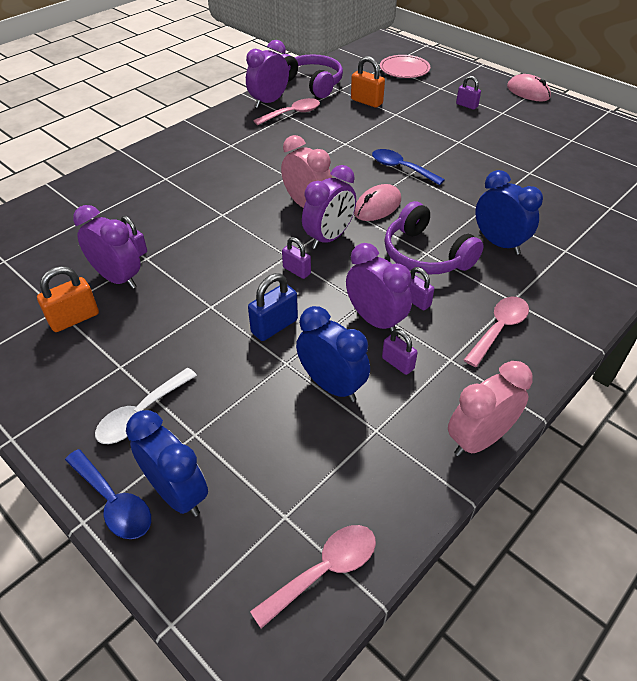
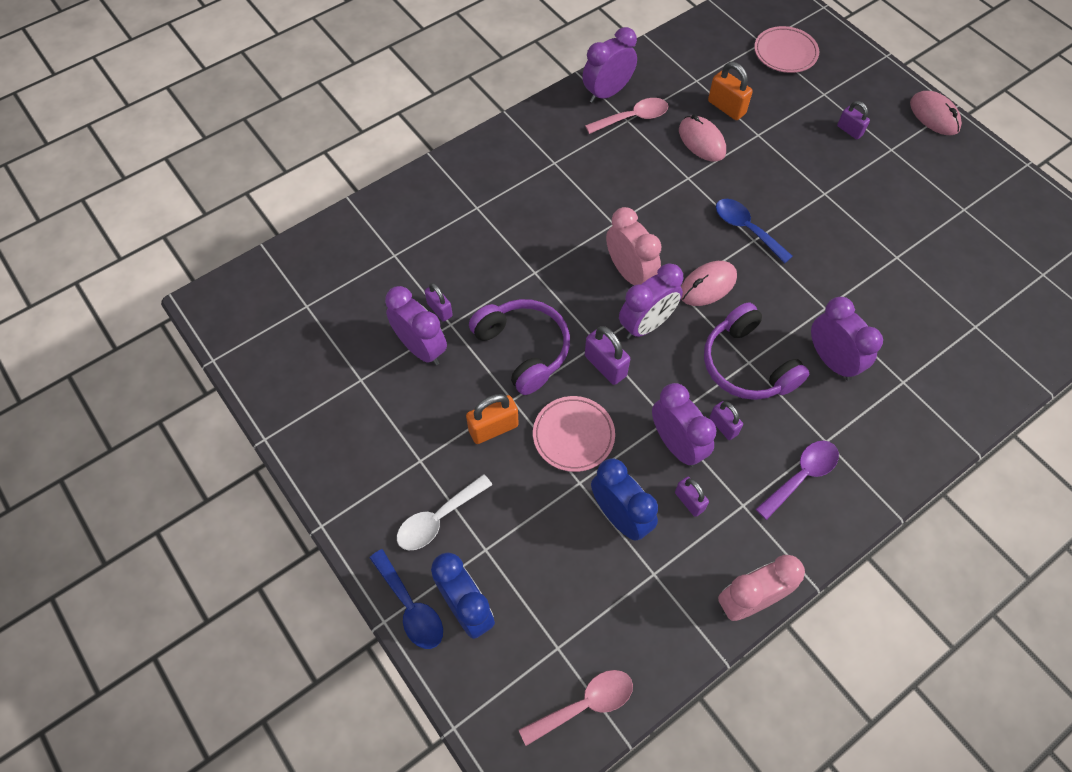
camera: 10 degrees right, 15 degrees up
orange padlock [37,266,99,332] -> orange padlock moved to [466,394,519,444]
blue padlock [248,273,298,341] -> pink plate [533,396,615,472]
purple headphones [282,54,343,98] -> purple headphones moved to [469,299,570,395]
purple padlock [282,237,311,279] -> purple padlock [585,326,630,385], size x1.51
pink spoon [464,297,529,367] -> purple spoon [756,441,839,520]
blue clock [475,170,543,255] -> purple clock [811,297,883,381]
none -> pink mouse [679,114,726,162]

